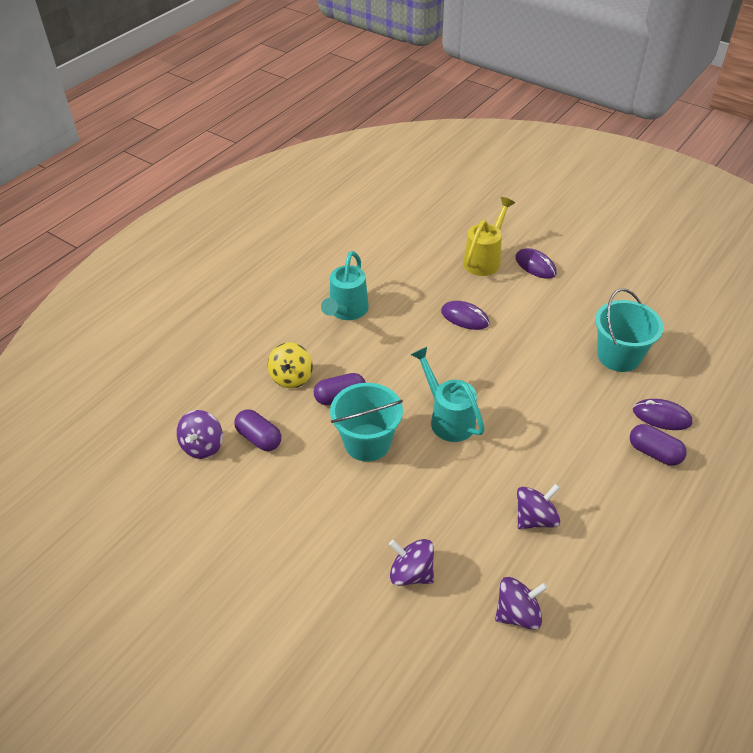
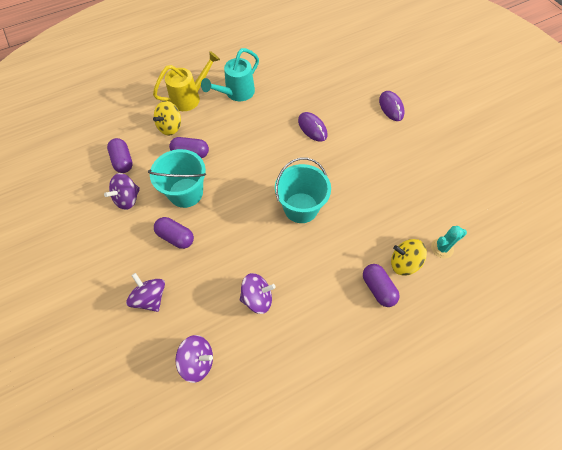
camera: 25 degrees right, 15 degrees up
purple spinning top [176,410,223,459] -> purple spinning top moved to [104,173,140,210]
turquoise watering can [411,347,485,442] -> none
yellow watering can [463,197,515,276] -> yellow watering can moved to [153,51,220,111]
turquoise bucket [595,288,664,372] -> turquoise bucket moved to [275,157,331,223]
purple mouse [633,399,693,430] -> yellow spinning top [391,239,427,276]
none -> purple capsule [154,217,194,249]
none -> turquoise cactus [431,226,467,258]

